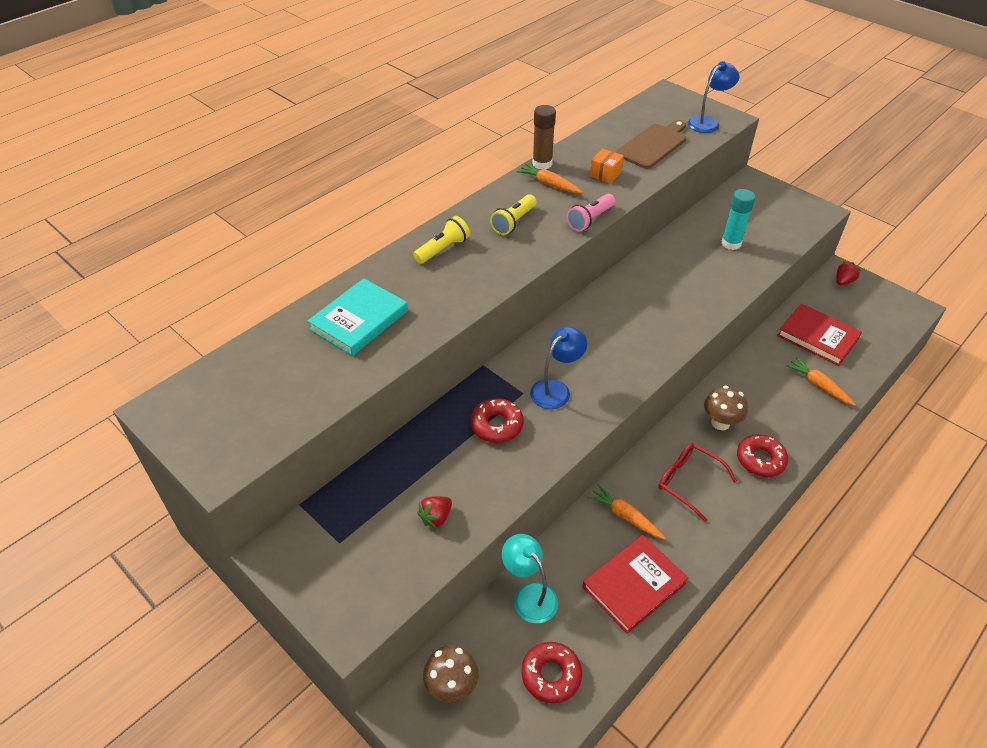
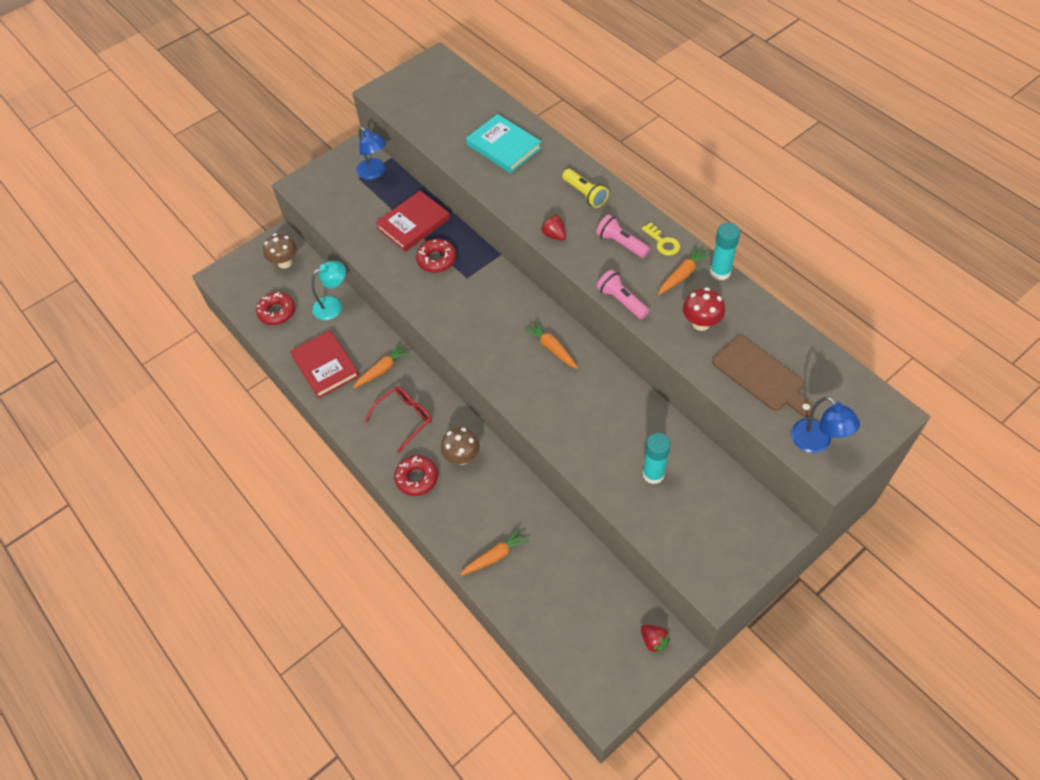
camera: 100 degrees right, 10 degrees up
red strawberry [417,496,452,529] -> red strawberry moved to [540,214,566,241]
yellow flashlight [490,194,536,235] -> pink flashlight [596,214,650,258]
blue lamp [530,327,587,409] -> blue lamp moved to [356,127,386,180]
brown glue stick [532,105,556,170] -> turquoise glue stick [710,223,740,280]
orange box [590,149,624,184] -> red mushroom [683,287,725,331]
red book [777,304,862,366] -> red book moved to [375,191,450,252]
none -> orange carrot [523,320,578,369]
none -> yellow key [641,222,680,256]

